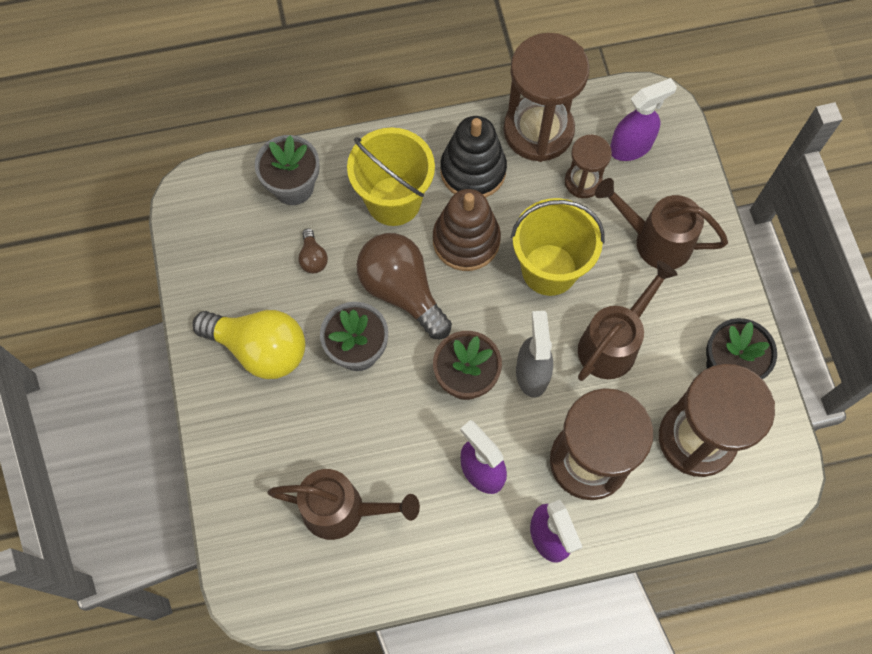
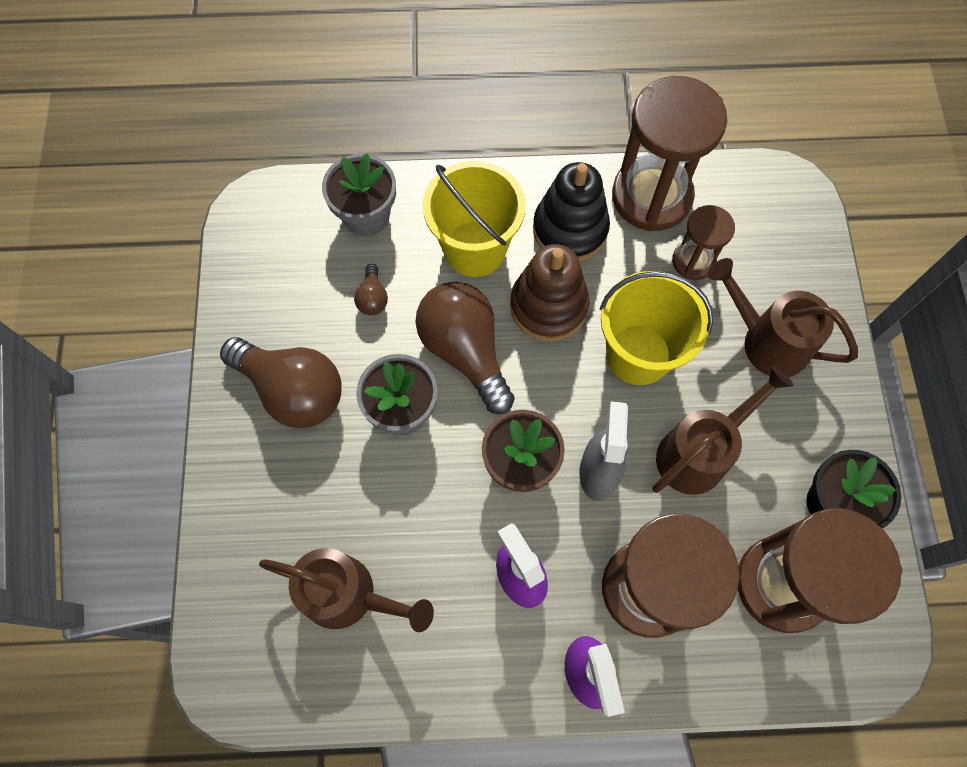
camera: 10 degrees right, 0 degrees up
yellow light bulb [193,310,305,379] -> brown light bulb [220,337,342,429]
purple spray bottle [610,78,677,161] -> none

